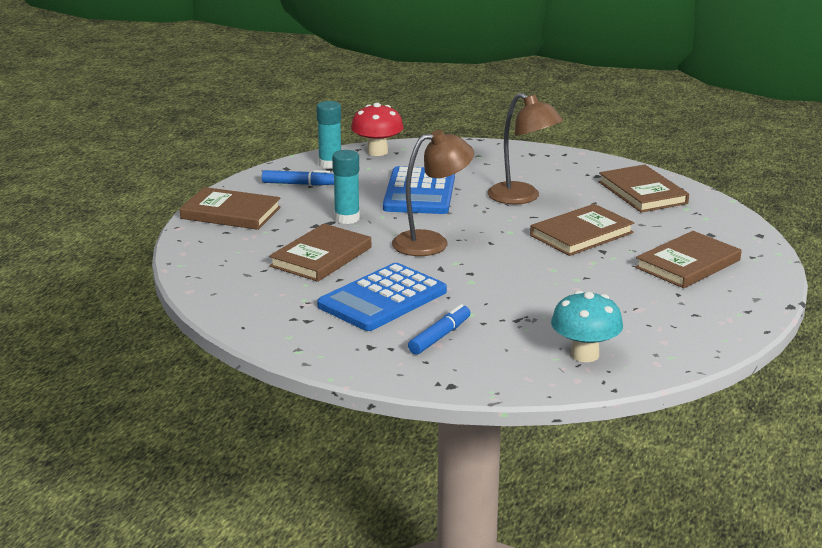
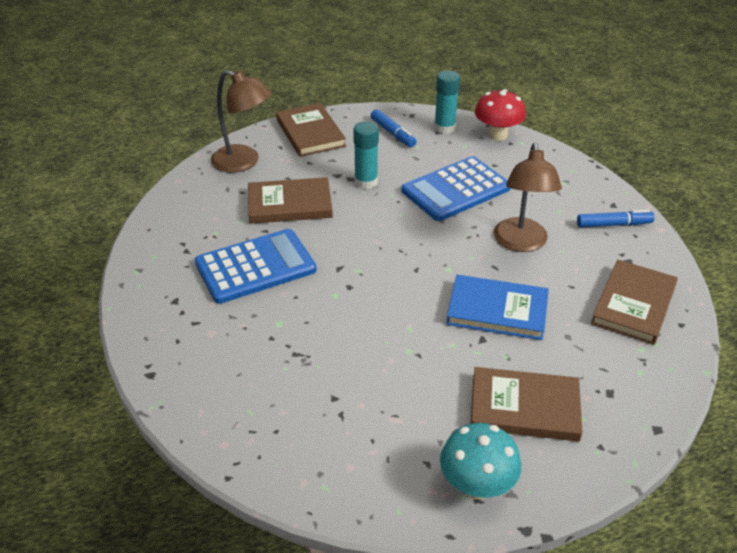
camera: 50 degrees right, 15 degrees up
blue calculator [317,263,447,331] -> blue calculator turned 150 degrees clockwise [195,229,317,304]
brown lamp [392,130,474,256] -> brown lamp moved to [211,70,272,173]
blue marker [408,304,470,355] -> blue marker moved to [577,210,655,227]
brown book [530,204,634,256] -> blue book [446,275,549,340]
turquoise mushroom [551,291,623,362] -> turquoise mushroom moved to [440,423,521,500]

